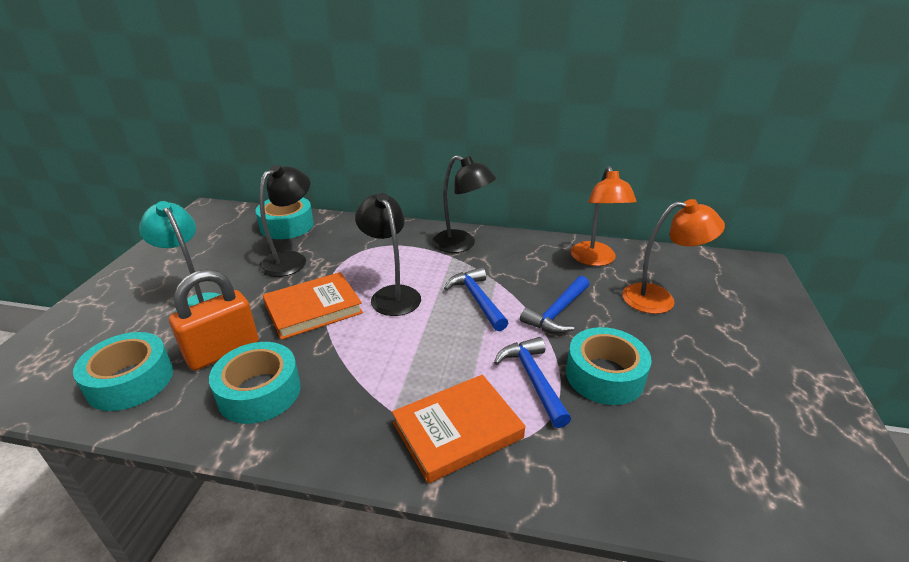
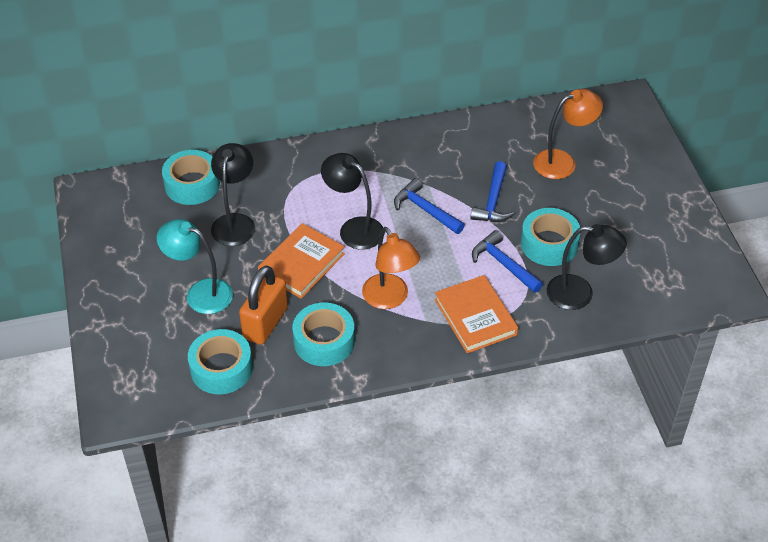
camera: 25 degrees left, 15 degrees up
orange book [392,375,525,484] -> orange book turned 60 degrees counterclockwise [434,275,518,353]
black lamp [432,155,496,253] -> black lamp moved to [547,224,627,310]
orange lamp [571,166,637,266] -> orange lamp moved to [362,227,420,309]

